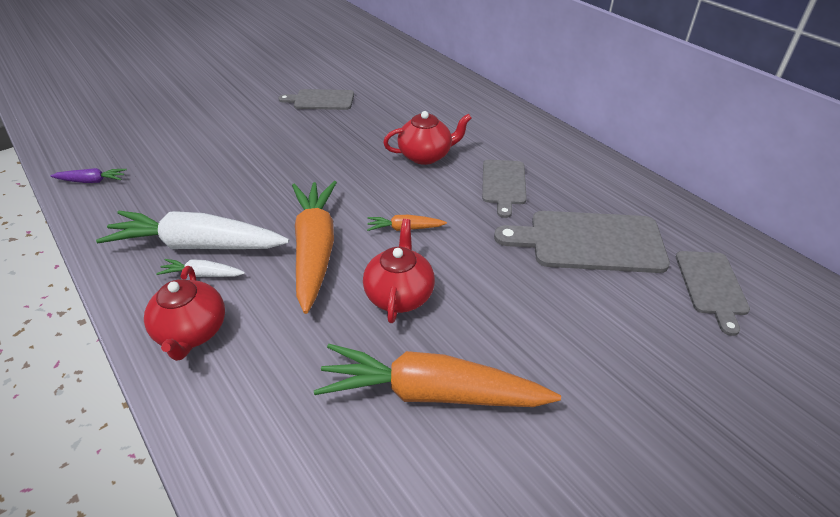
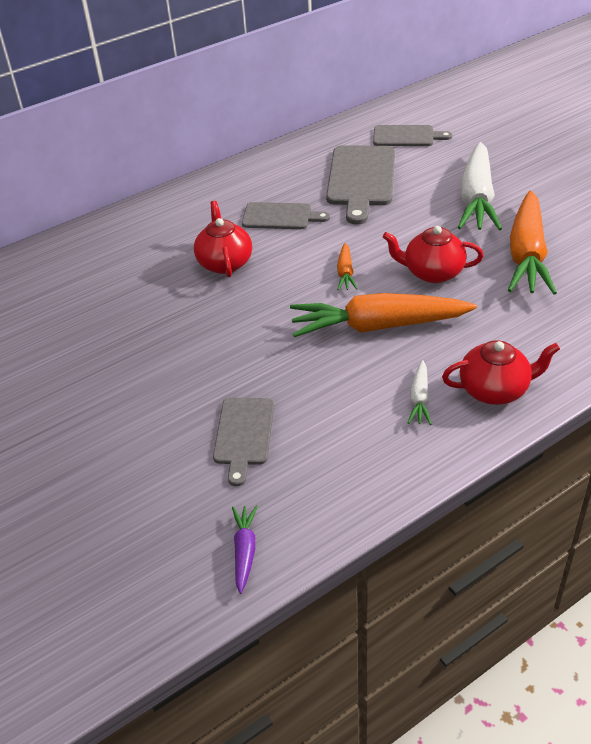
camera: 85 degrees left, 0 degrees up
white carrot [96,211,289,249] -> white carrot moved to [458,142,502,231]
grey cutting board [278,89,354,110] -> grey cutting board moved to [213,398,274,486]

